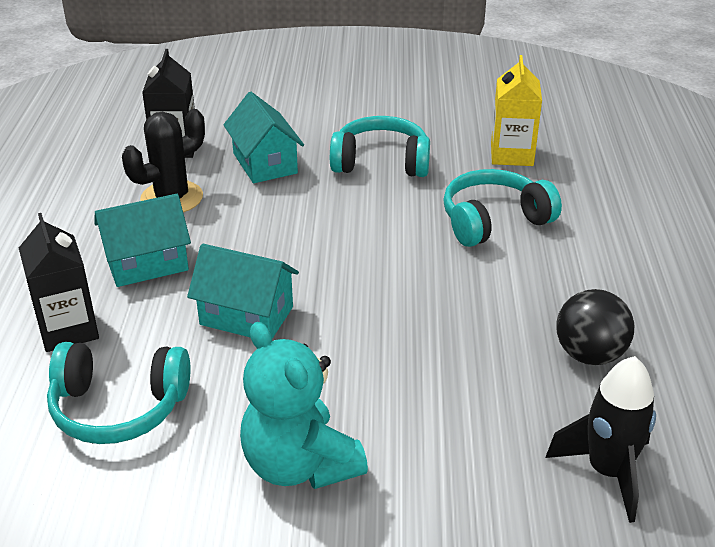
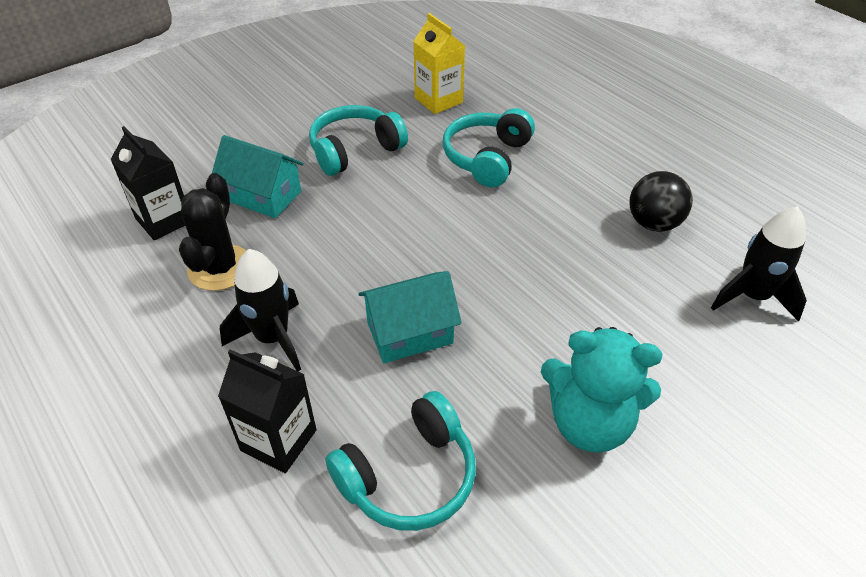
camera: 40 degrees left, 10 degrees up
turquoise house [94,194,191,287] -> black rocket [220,249,301,371]

